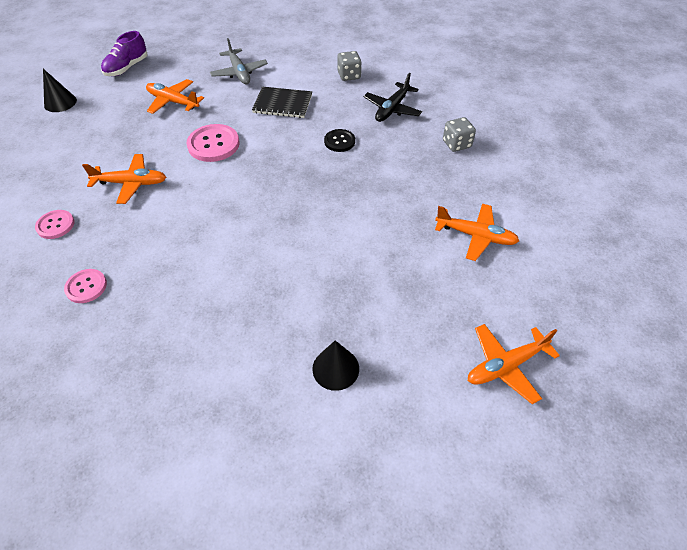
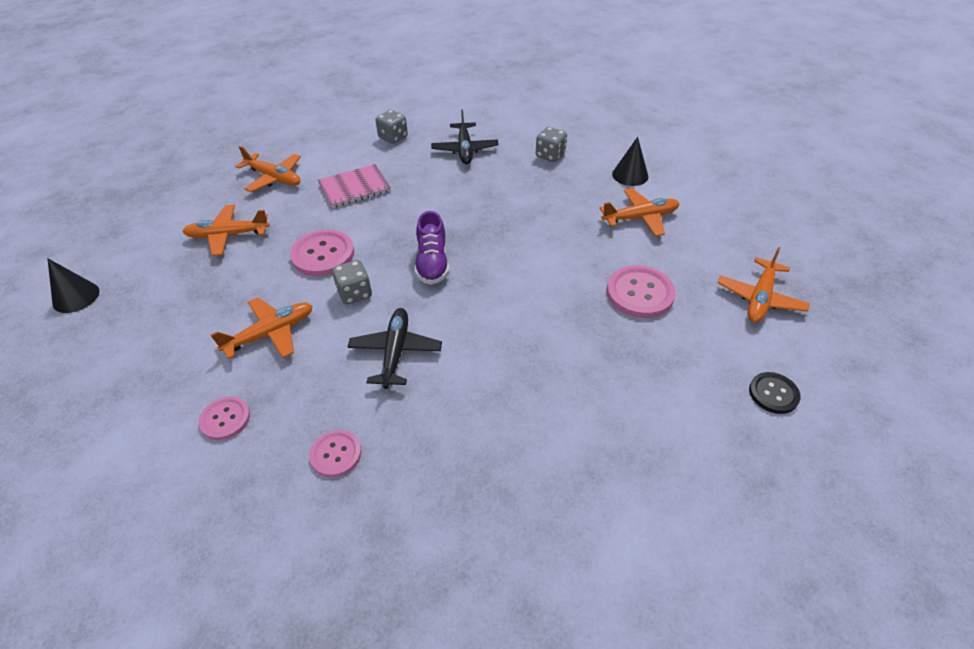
camera: 35 degrees left, 5 degrees down
purple shoe [101,31,148,76] -> purple shoe moved to [415,211,449,285]
grey plane [210,38,268,84] -> orange plane [235,146,301,192]
black notebook [252,87,312,118] -> pink notebook [318,164,391,208]
black cone [312,340,359,391] -> black cone moved to [612,137,648,186]
black button [324,129,355,152] -> black button moved to [749,372,801,414]
none -> grey dice [332,260,372,305]
none -> black plane [348,308,442,389]
none -> pink button [606,265,676,318]

